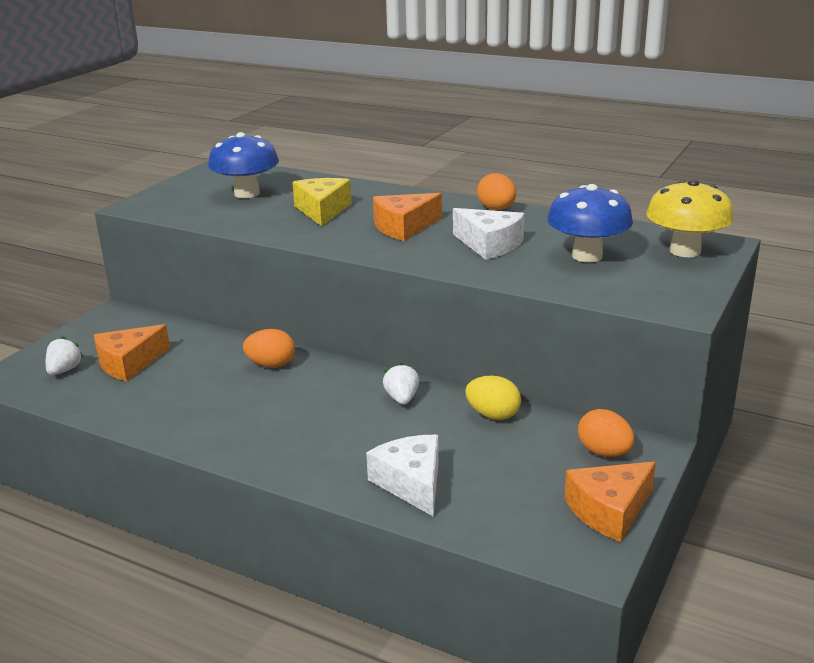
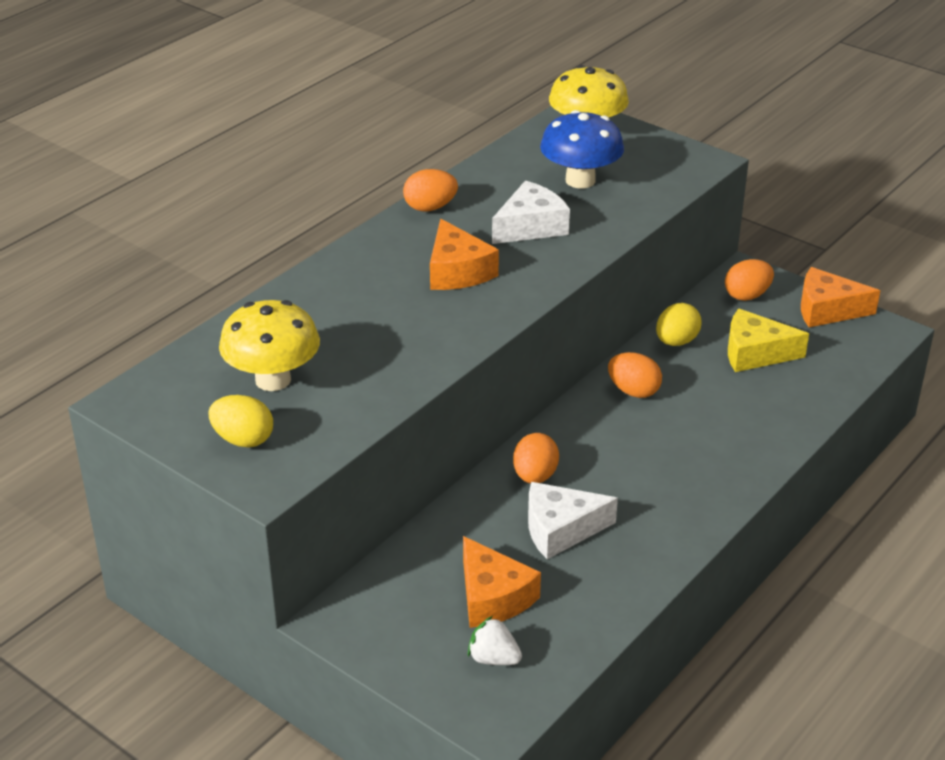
camera: 80 degrees left, 10 degrees up
blue mushroom [208,132,279,198] -> yellow mushroom [219,300,320,391]
yellow cheese [292,178,352,226] -> yellow cheese moved to [728,309,809,372]
white cheese [366,435,439,517] -> white cheese moved to [528,482,618,559]
white strawberry [383,362,419,405] -> orange egg [608,352,662,398]
orange cheese [565,462,656,542] -> orange cheese turned 120 degrees clockwise [801,267,880,327]
none -> yellow egg [209,395,273,447]

